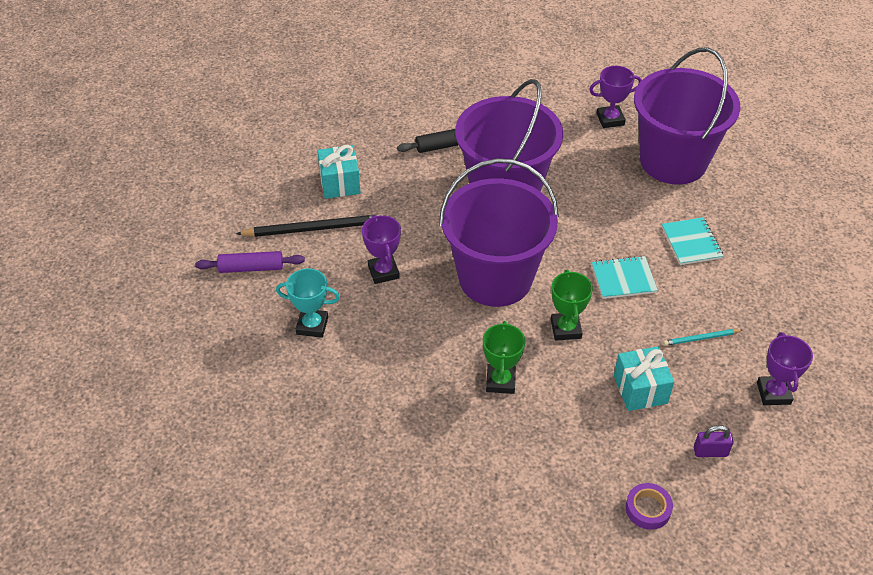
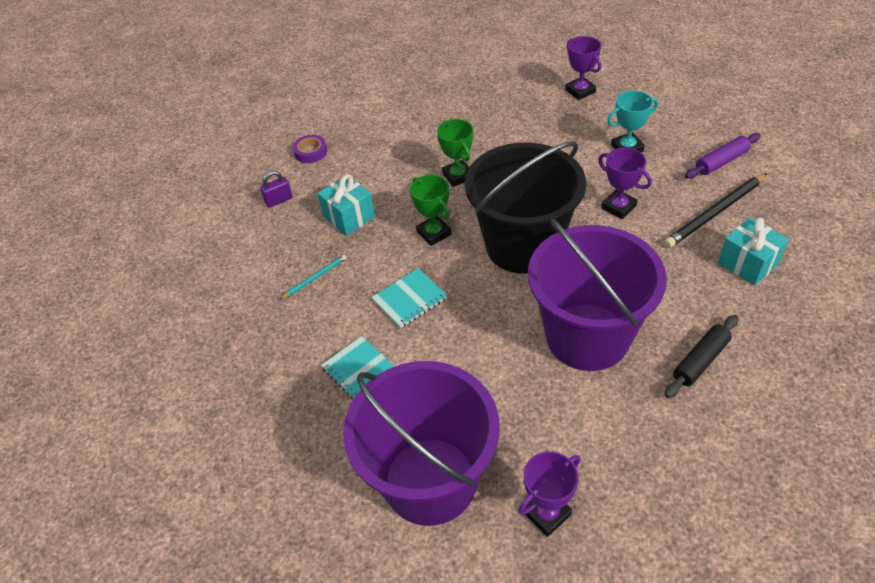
camera: 155 degrees right, 0 degrees up
purple bucket [439,158,559,307] -> black bucket [465,141,586,274]
purple trophy [757,332,813,405] -> purple trophy moved to [565,36,601,100]

